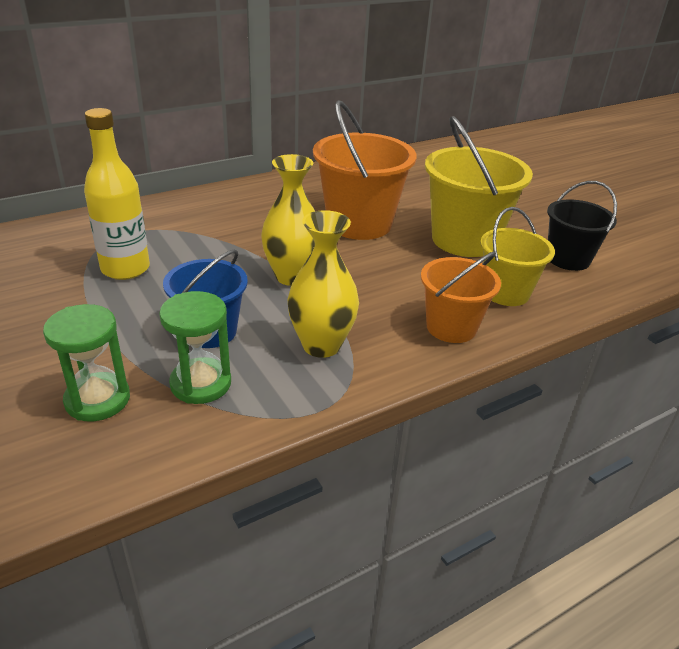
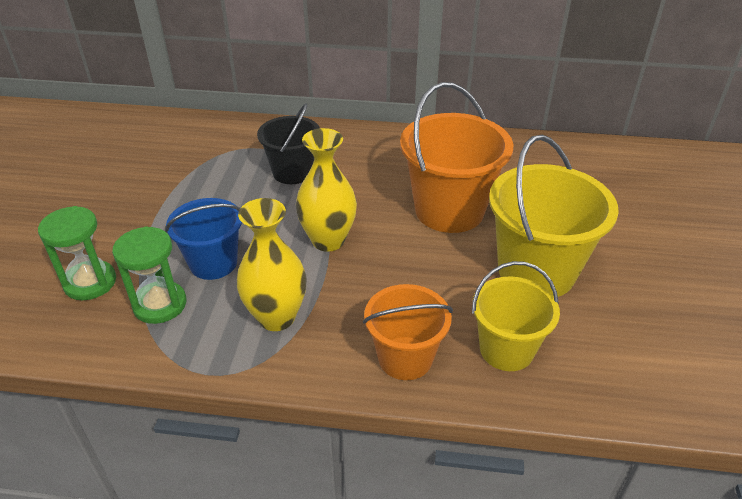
camera: 40 degrees right, 5 degrees up
yellow bottle [84,108,150,280] -> none
black bucket [547,181,617,271] -> black bucket moved to [257,103,320,184]

